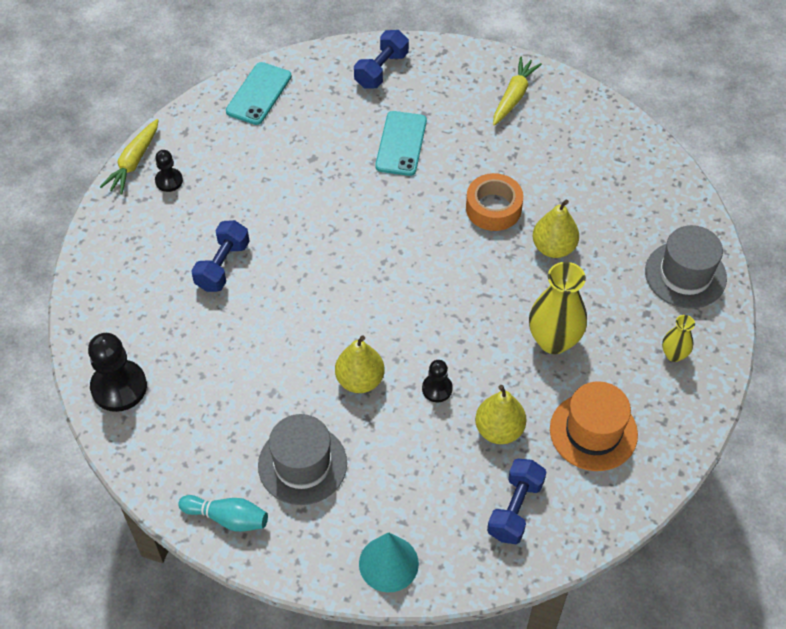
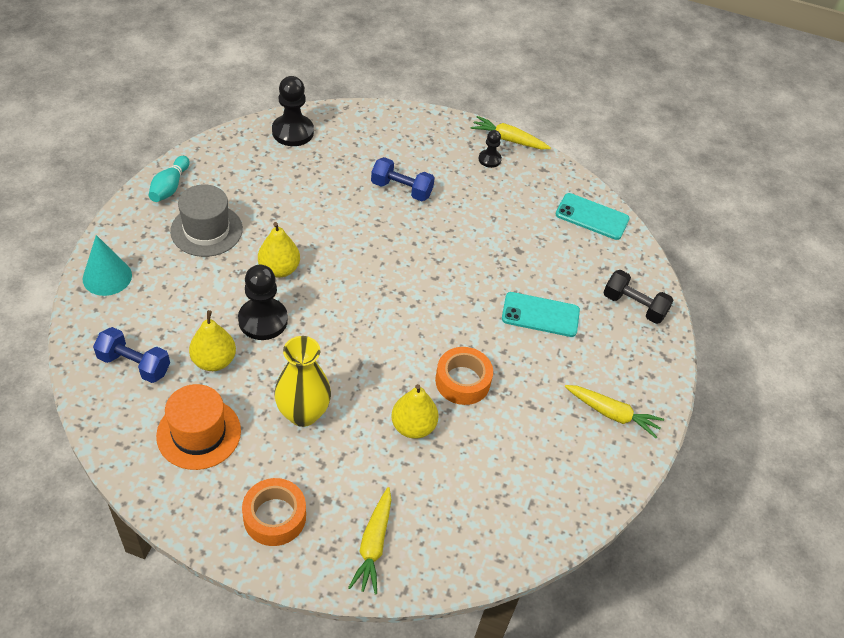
camera: 85 degrees right, 5 degrees down
blue dumbbell [354,30,409,88] -> black dumbbell [603,270,674,324]
black pawn [422,360,453,402] -> black pawn [238,265,288,340], size x1.82
grey hat [645,225,727,309] -> yellow carrot [348,487,392,595]
yellow vase [662,315,695,362] -> orange tape [242,478,306,546]

